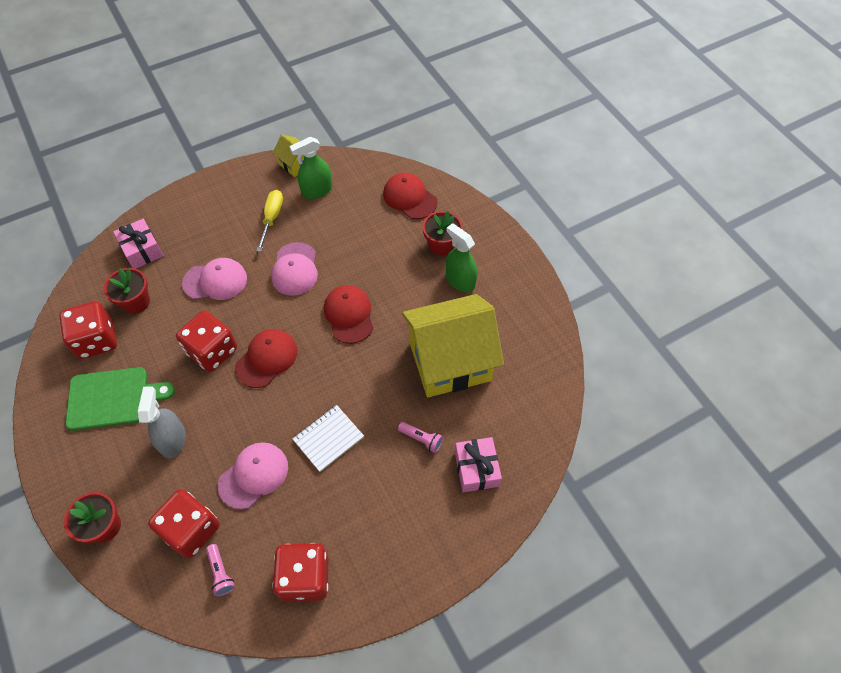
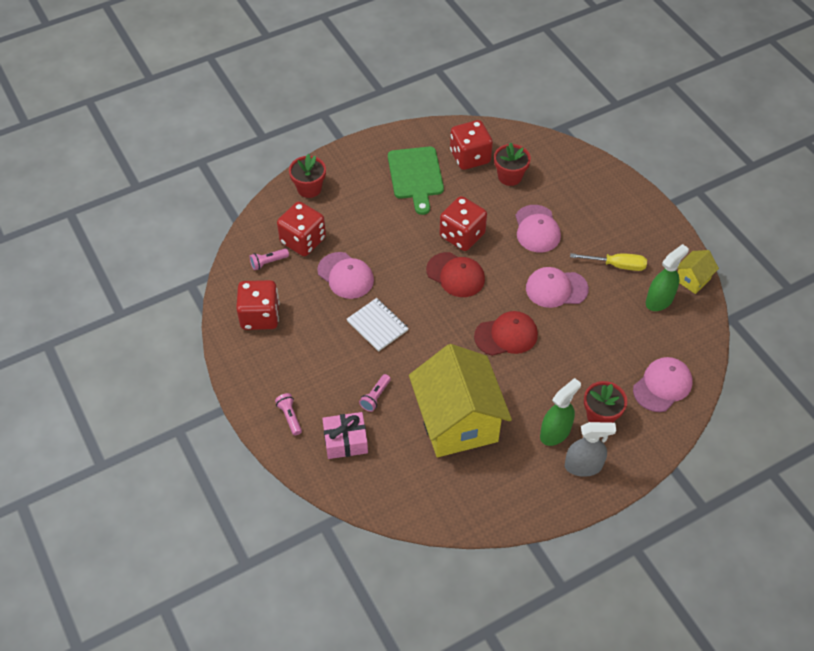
camera: 90 degrees right, 5 degrees down
pink gift [113,219,164,269] -> none
grey spray bottle [138,386,186,459] -> grey spray bottle moved to [565,422,616,477]
green spray bottle [290,137,332,199] -> green spray bottle turned 75 degrees clockwise [646,244,689,311]
red cap [383,173,437,219] -> pink cap [633,357,693,412]
none -> pink flashlight [275,393,302,435]

